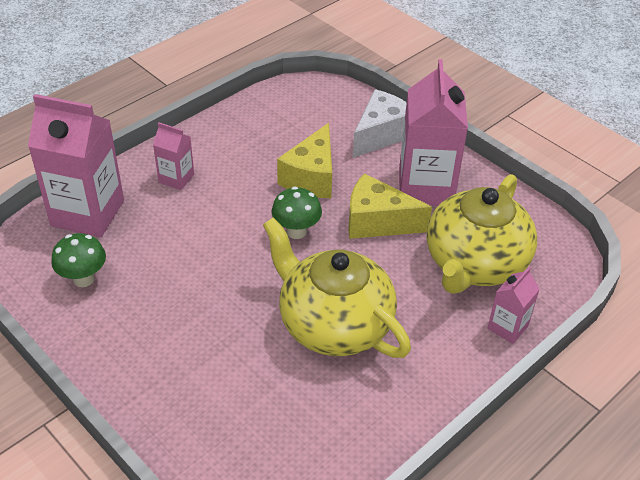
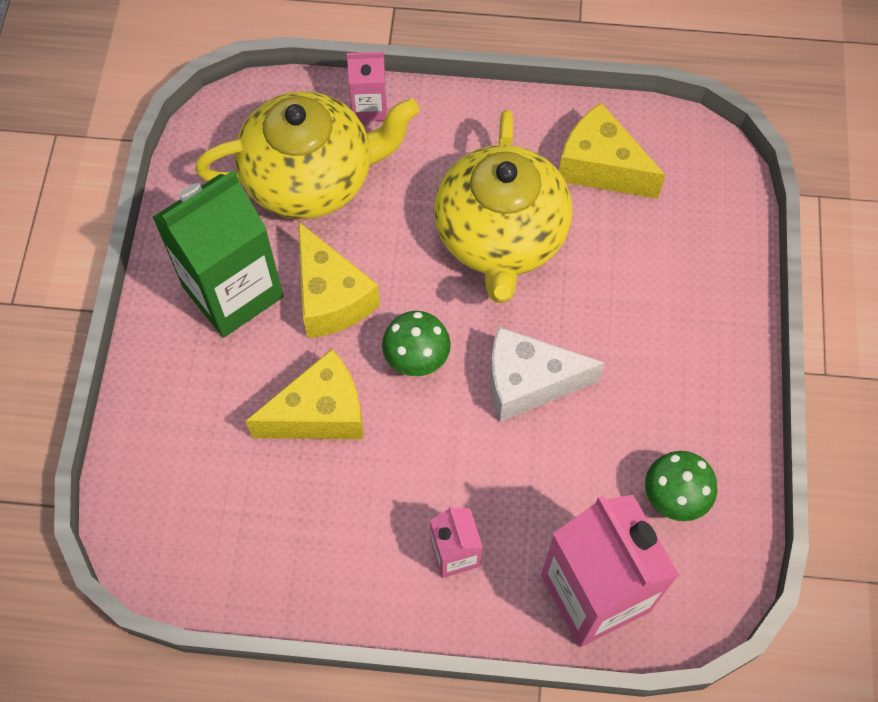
camera: 130 degrees left, 20 degrees up
white cheese [353,89,407,158] -> white cheese moved to [490,326,605,422]
pink carton [399,59,468,206] -> green carton [152,170,283,338]
none -> yellow cheese [559,103,665,199]

